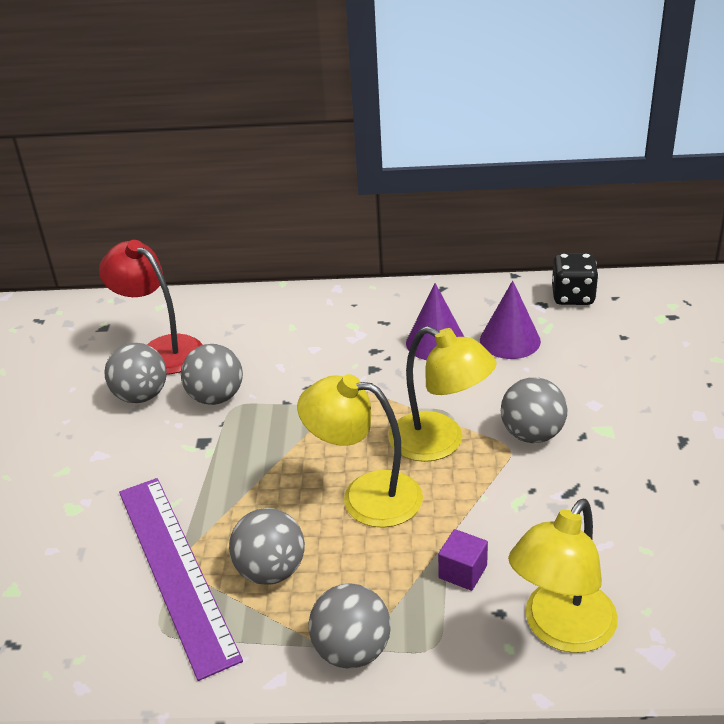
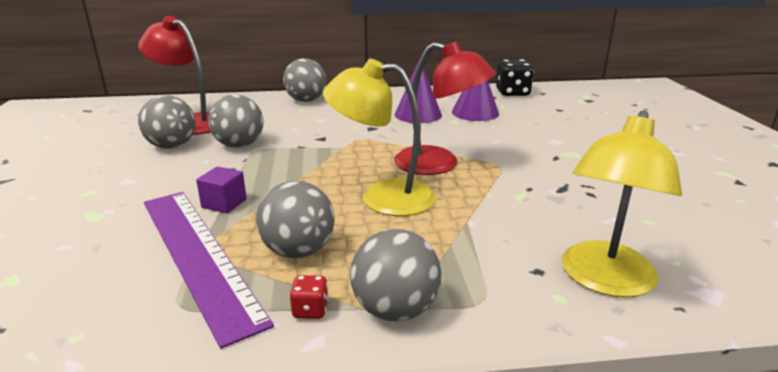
camera: 10 degrees left, 10 degrees down
yellow lamp [389,326,496,462] -> red lamp [394,41,496,175]
purple cube [438,529,488,591] -> purple cube moved to [196,167,247,213]
grey ball [501,377,568,443] -> grey ball moved to [283,58,326,102]
none -> red dice [289,275,328,319]

